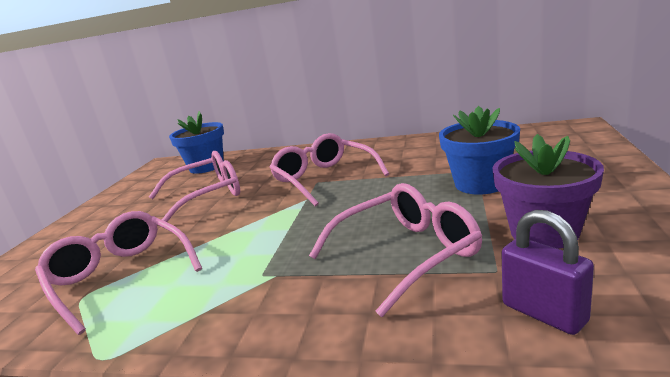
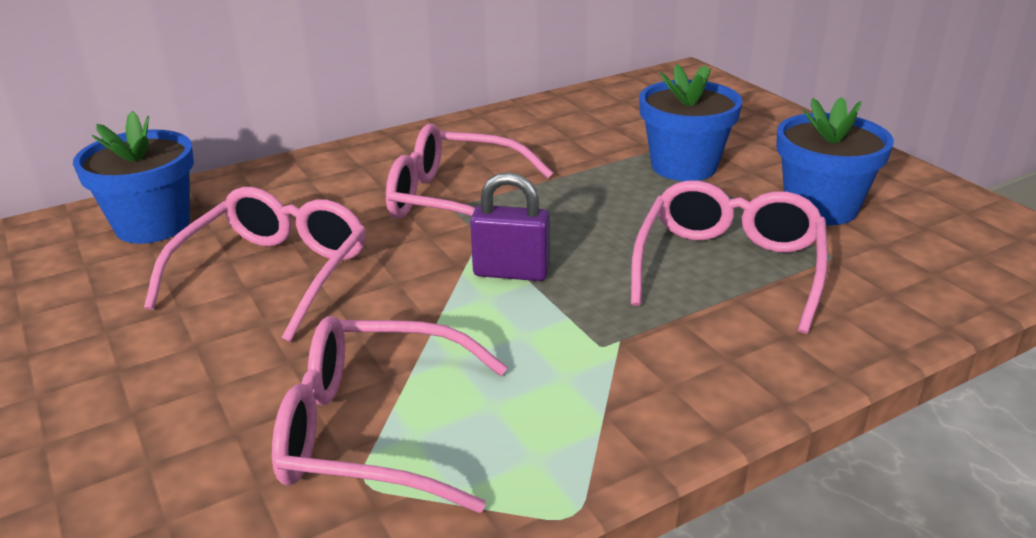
camera: 45 degrees left, 10 degrees up
purple flower pot [492,134,604,249] -> blue flower pot [776,97,894,225]
purple padlock [501,210,594,335] -> purple padlock moved to [470,172,550,281]

